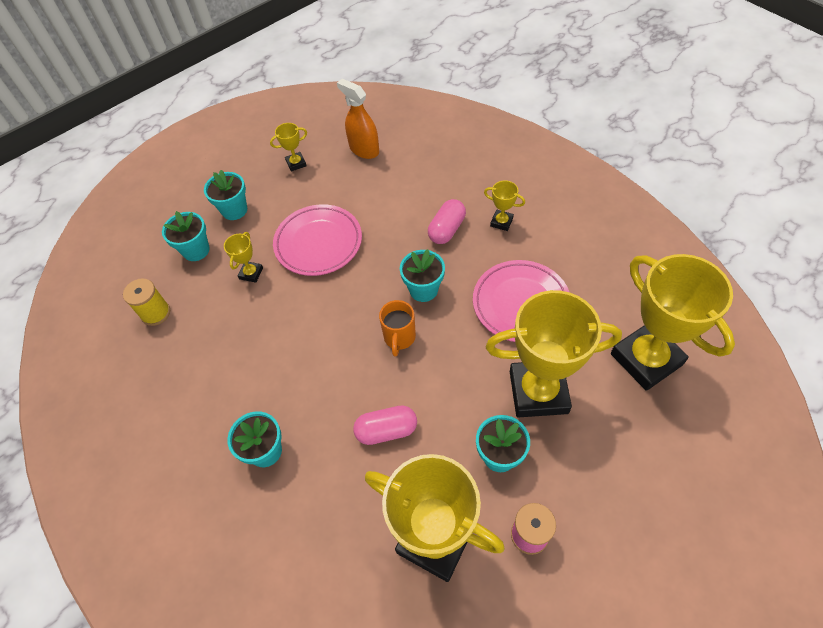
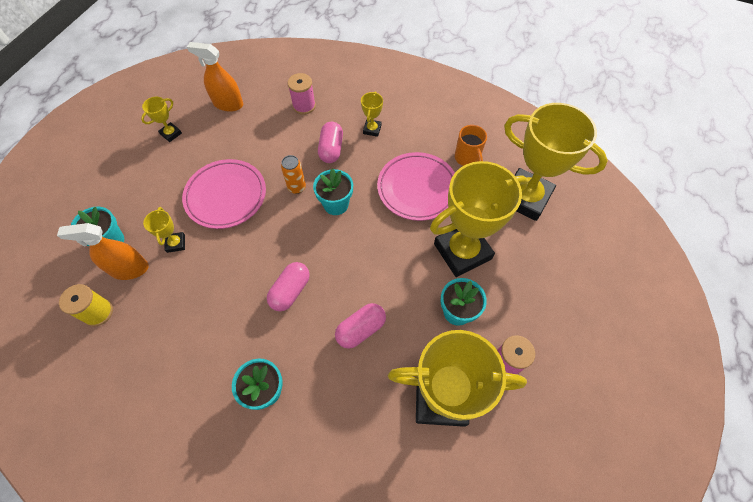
camera: 30 degrees left, 5 degrees up
turquoise flower pot [204,170,247,220] -> none
orange mug [379,300,416,357] -> orange mug moved to [455,125,487,166]
yellow trophy [484,180,525,231] -> yellow trophy turned 75 degrees counterclockwise [361,91,383,137]
none -> orange spray bottle [57,223,149,280]
none -> pink capsule [267,262,310,311]
none -> orange can [281,155,306,194]
none -> pink spool [287,73,316,115]

